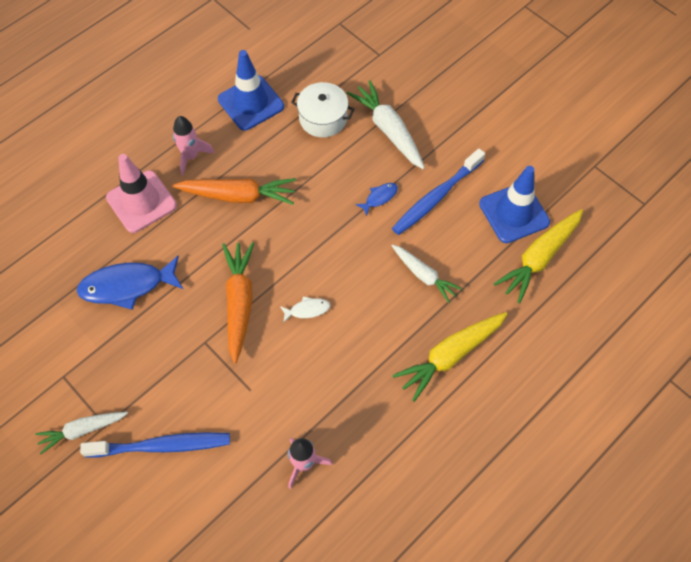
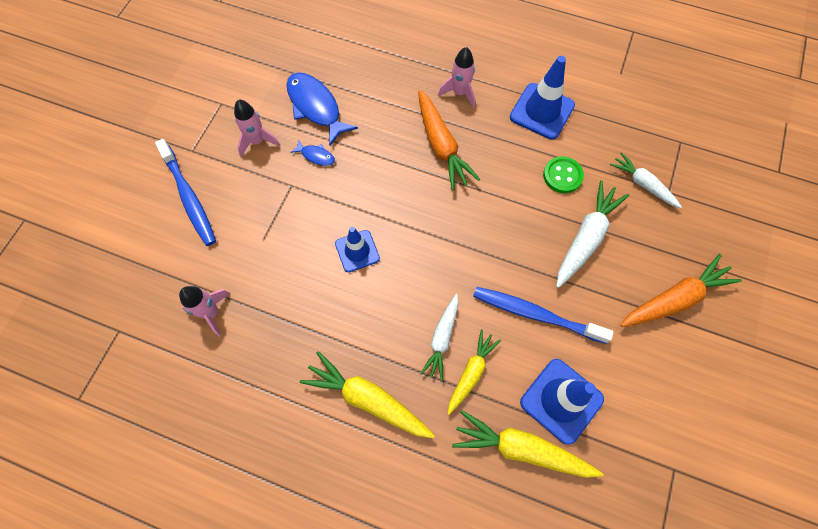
camera: 65 degrees right, 5 degrees up
white carrot [35,412,128,455] -> white carrot moved to [610,152,682,208]
pink traffic cone [106,154,177,233] -> none
orange carrot [222,242,254,364] -> orange carrot moved to [621,254,742,327]
white fish [280,296,330,323] -> blue traffic cone [335,227,380,272]
white pot [291,82,354,138] -> green button [543,157,584,193]
blue fish [356,183,398,216] -> blue fish moved to [291,140,335,166]
none -> pink rocket [234,99,280,157]
none -> yellow carrot [448,329,501,415]

